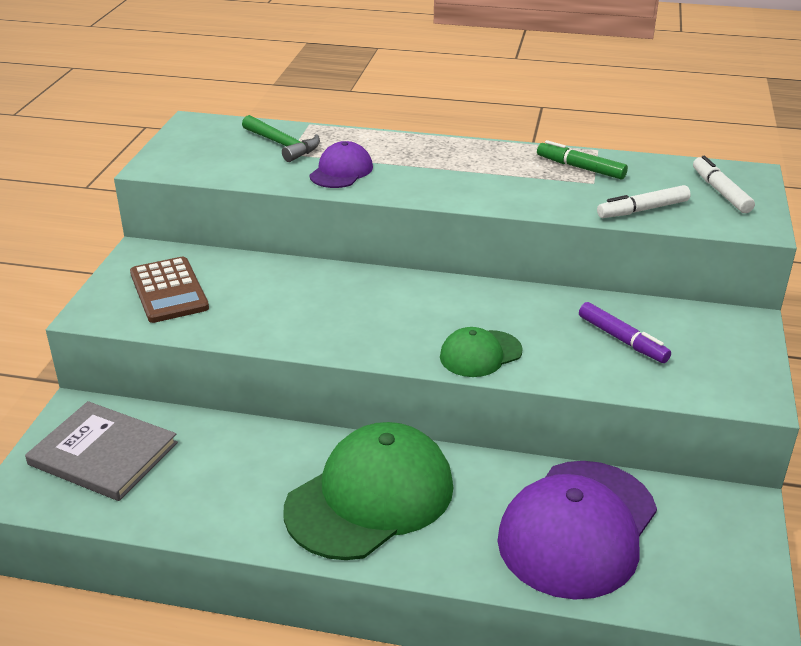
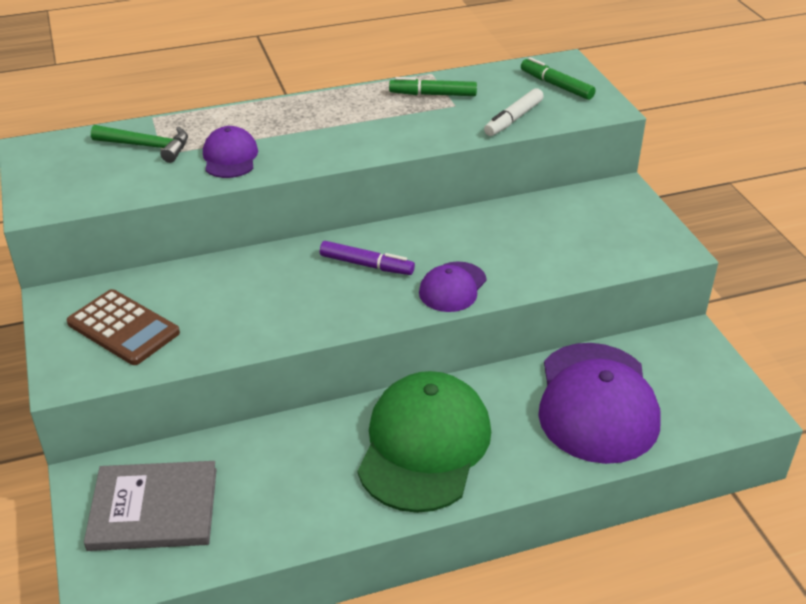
camera: 30 degrees left, 5 degrees up
green cap [440,327,523,377] -> purple cap [419,261,487,312]
purple marker [579,302,671,363] -> purple marker moved to [320,241,415,275]
white marker [693,156,755,213] -> green marker [521,57,596,100]

